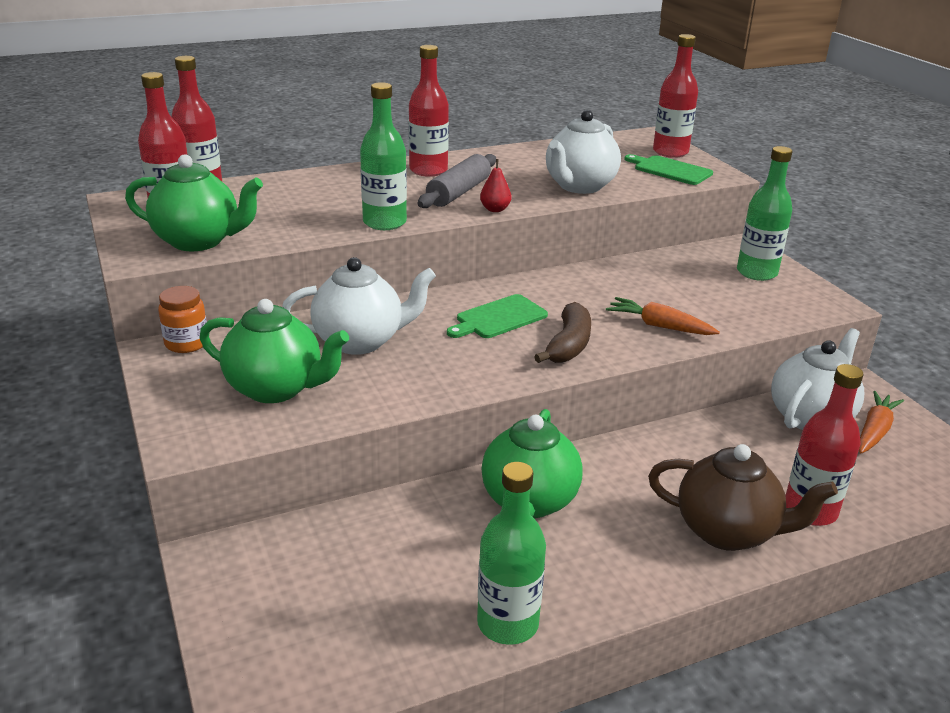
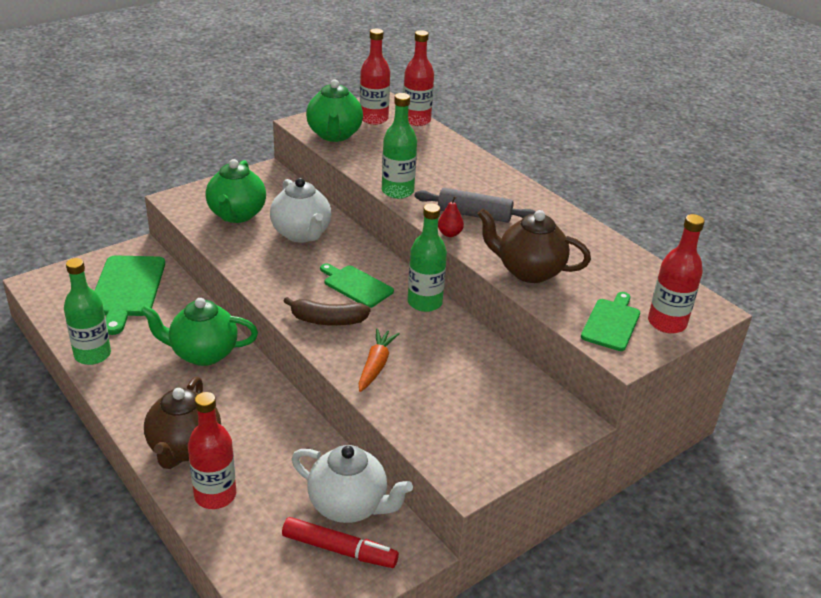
camera: 75 degrees right, 5 degrees up
orange jar [158,286,207,353] -> none
red bottle [409,45,449,177] -> none
white teapot [546,110,621,194] -> brown teapot [478,209,591,283]
green bottle [737,146,792,281] -> green bottle moved to [408,203,447,312]
orange carrot [859,391,904,453] -> red marker [282,517,399,568]
none -> green cutting board [95,255,165,335]

